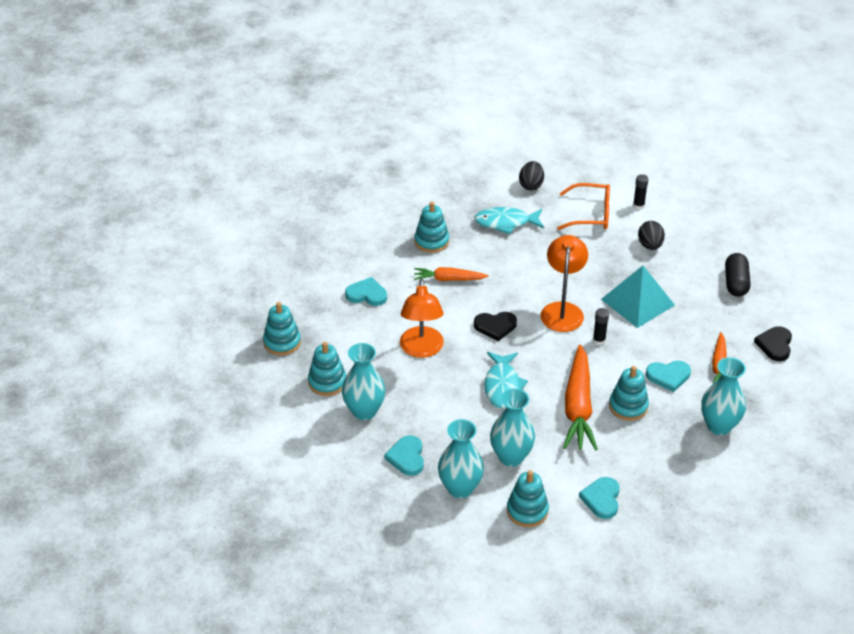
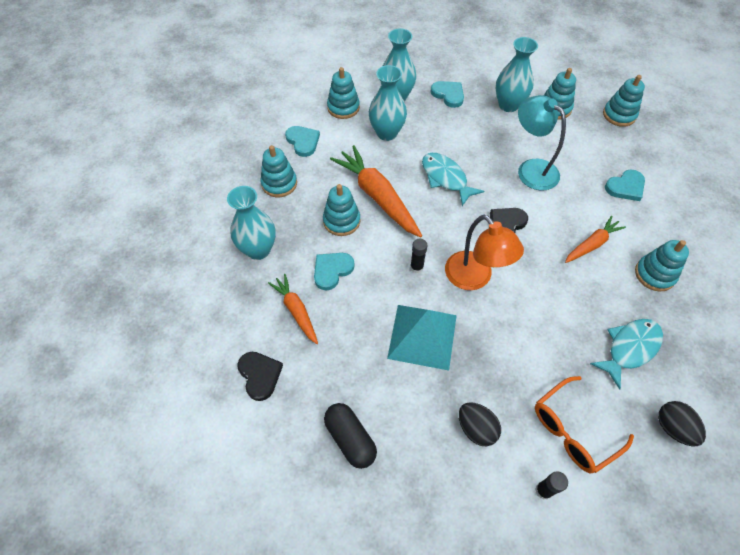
camera: 140 degrees right, 15 degrees up
orange lamp [400,279,444,358] -> turquoise lamp [518,95,566,191]
none -> turquoise stacking toy [260,145,297,197]

